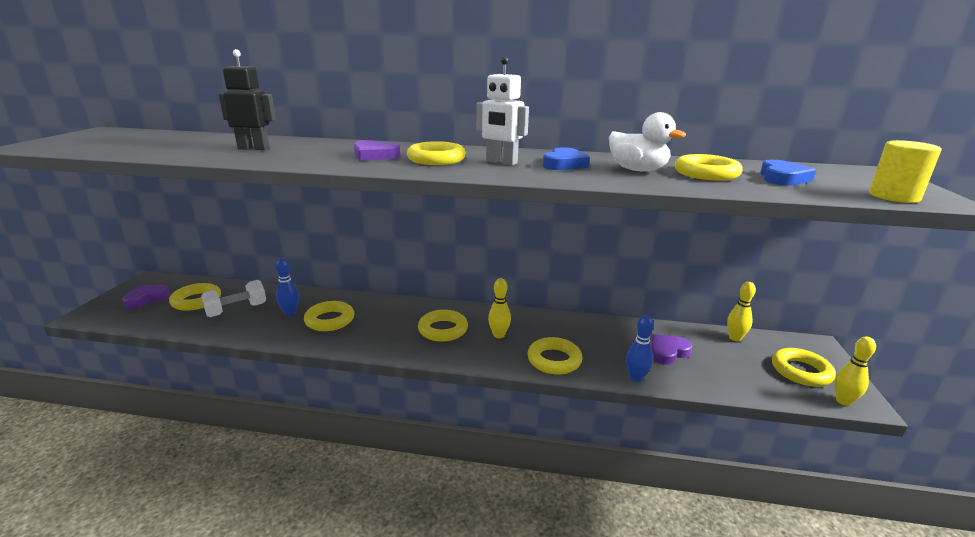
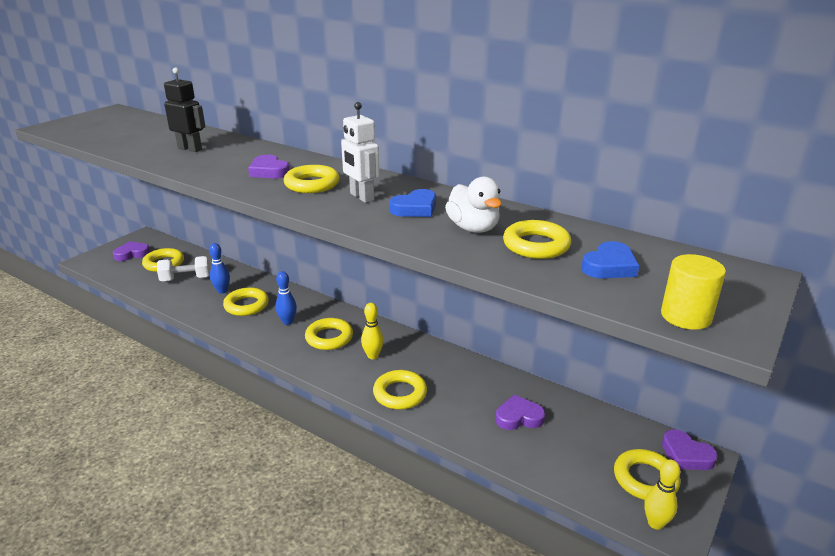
camera: 25 degrees right, 5 degrees up
blue bowling pin [626,315,654,382] -> blue bowling pin moved to [276,271,297,325]
yellow bowling pin [727,282,756,341] -> none
none -> purple heart [662,429,718,470]

